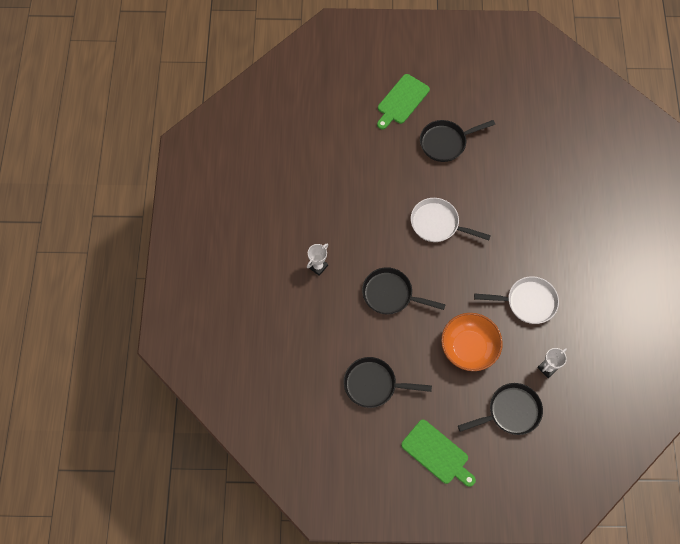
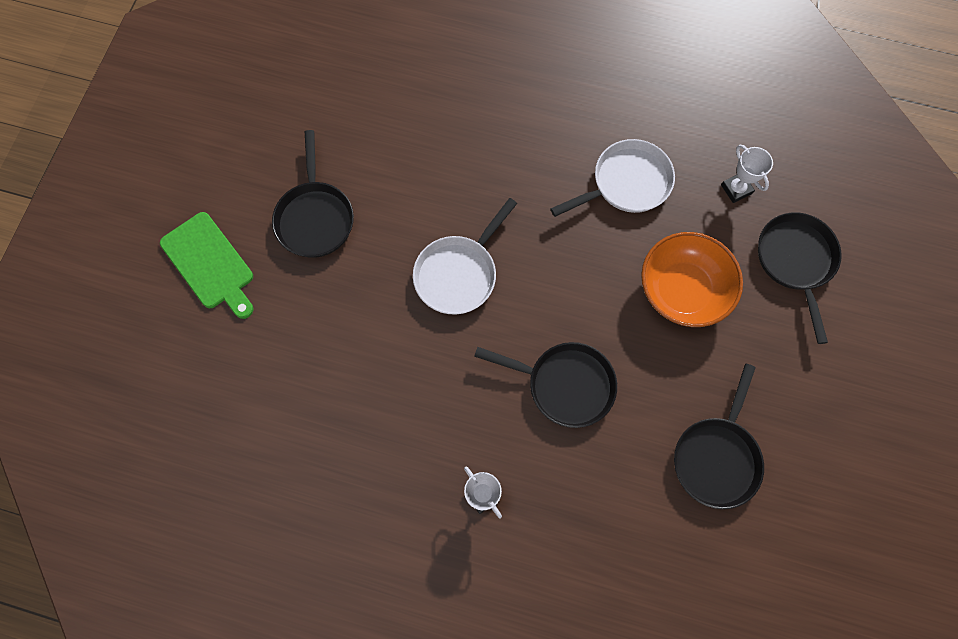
camera: 75 degrees left, 5 degrees up
black pan [362,267,446,315] -> black pan turned 105 degrees counterclockwise [474,342,617,428]
green cutting board [401,420,476,487] -> none
white pan [474,276,559,324] -> white pan turned 45 degrees clockwise [550,139,675,217]

